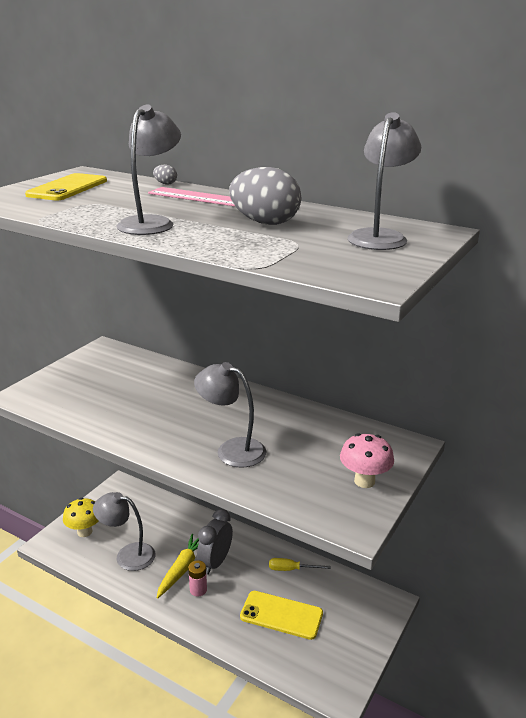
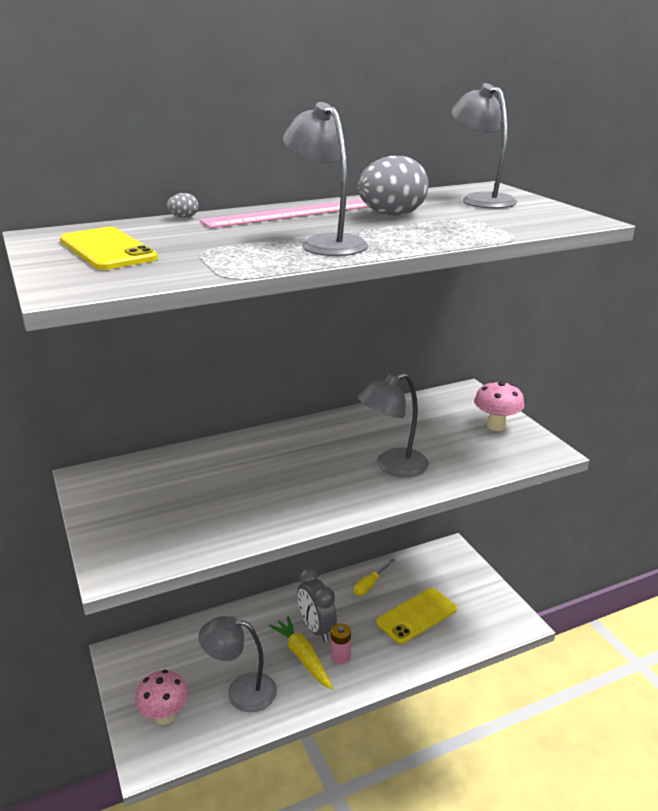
camera: 55 degrees left, 0 degrees up
yellow mushroom [63,498,98,537] -> pink mushroom [135,670,189,725]
grey lamp [93,492,155,571] -> grey lamp turned 45 degrees clockwise [198,616,277,712]

